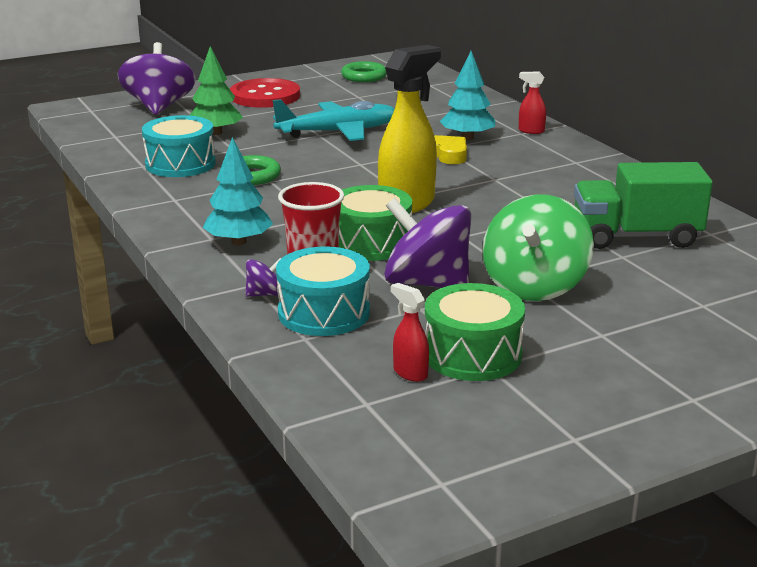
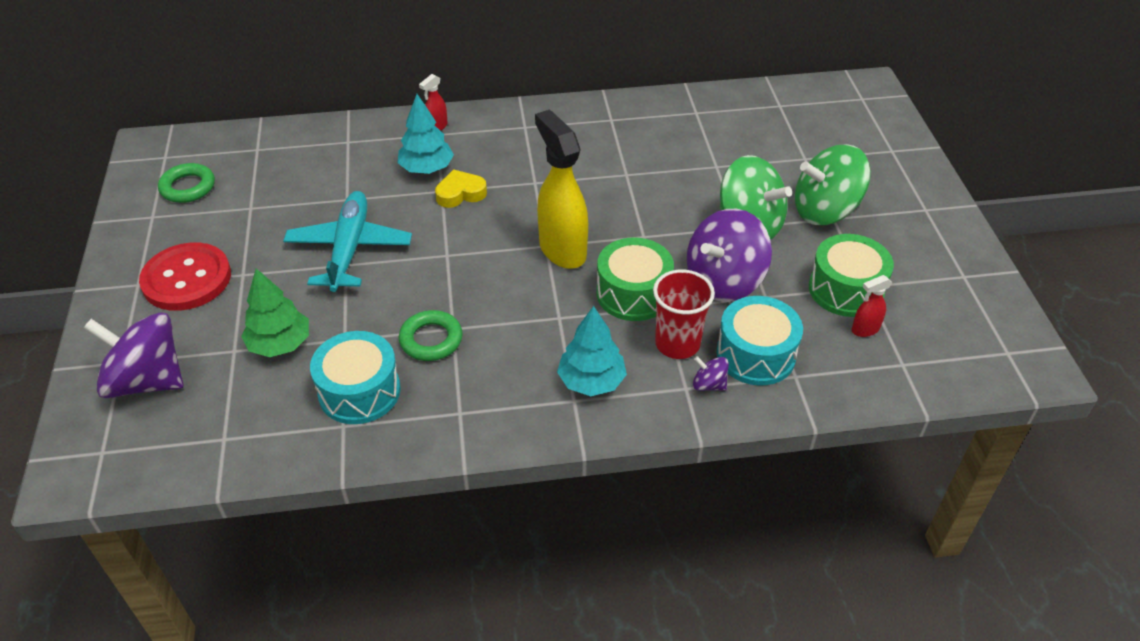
camera: 70 degrees left, 20 degrees up
purple spinning top [245,258,281,297] -> purple spinning top turned 60 degrees counterclockwise [693,356,729,391]
green truck [574,162,713,249] -> none
none -> green spinning top [795,144,871,225]

